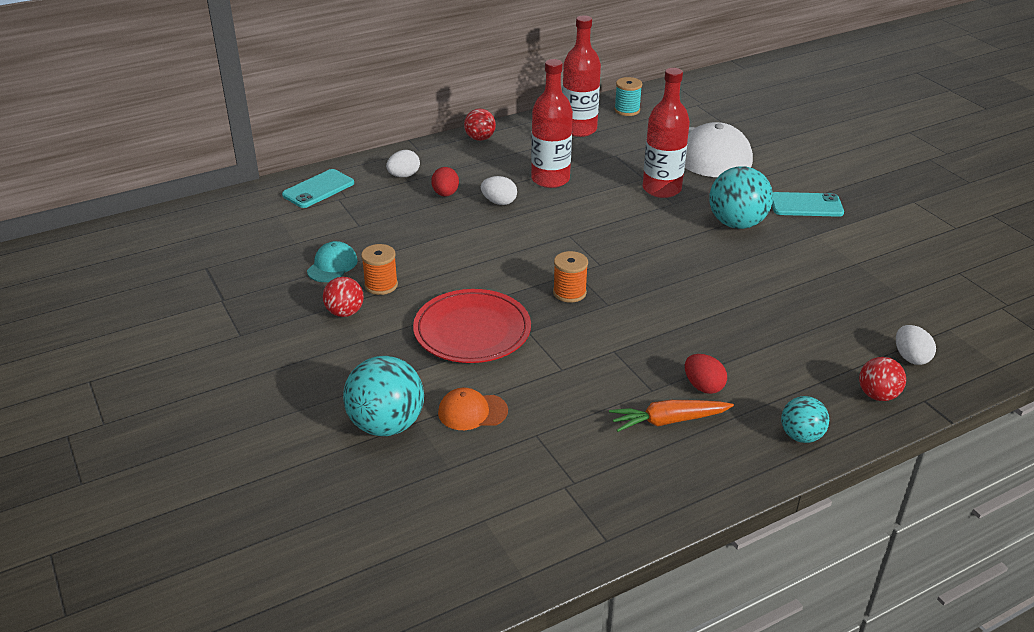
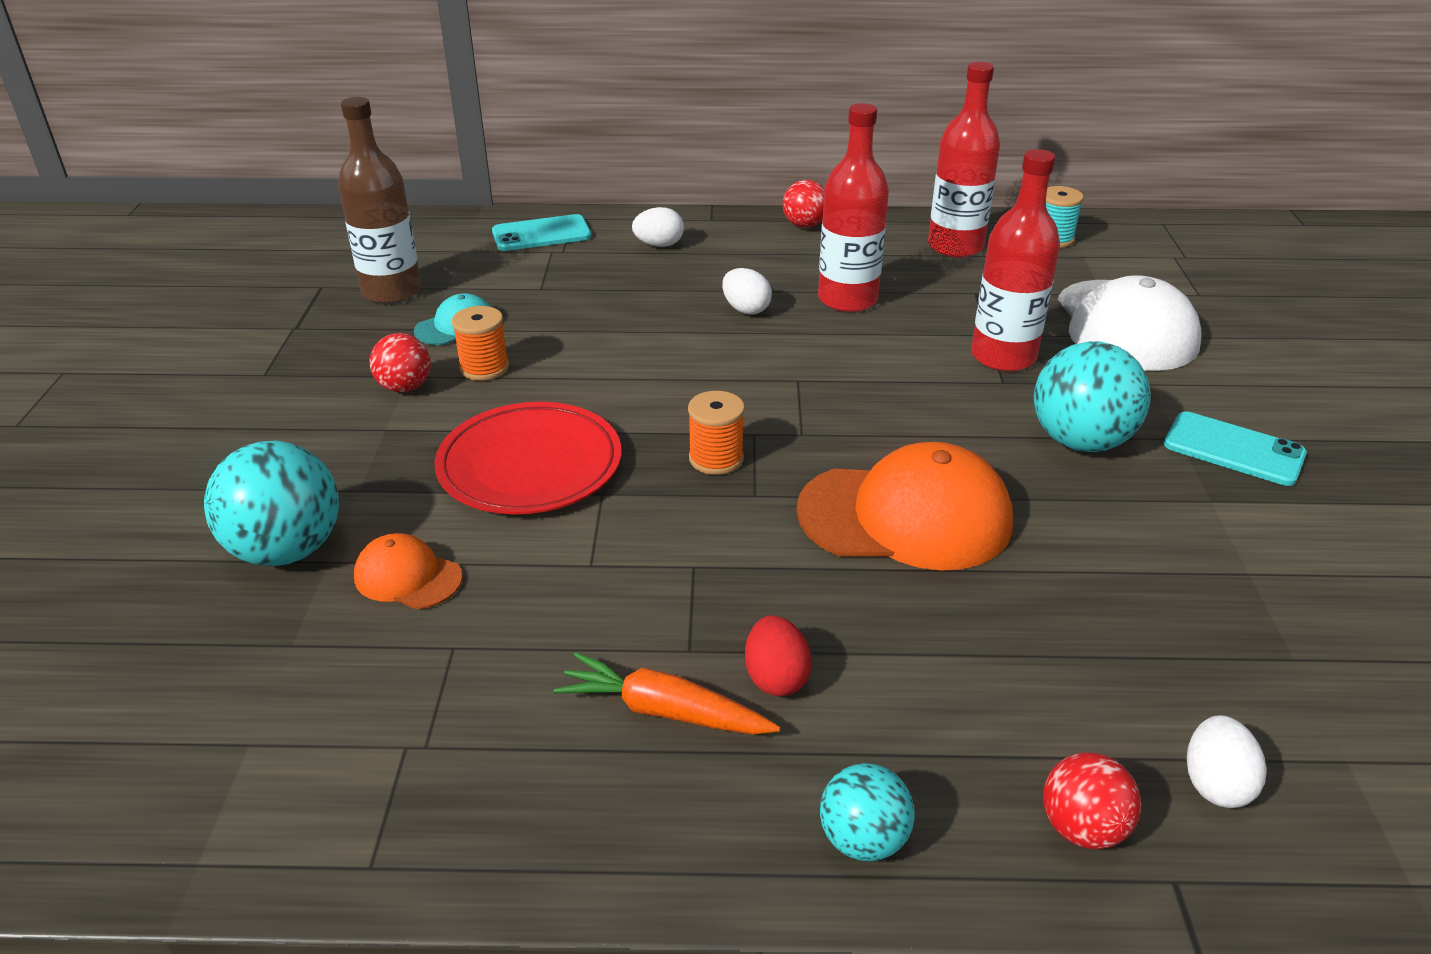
camera: 30 degrees right, 0 degrees up
red egg [431,167,459,197] -> none
none -> brown bottle [338,97,422,304]
none -> orange cap [796,442,1013,571]

